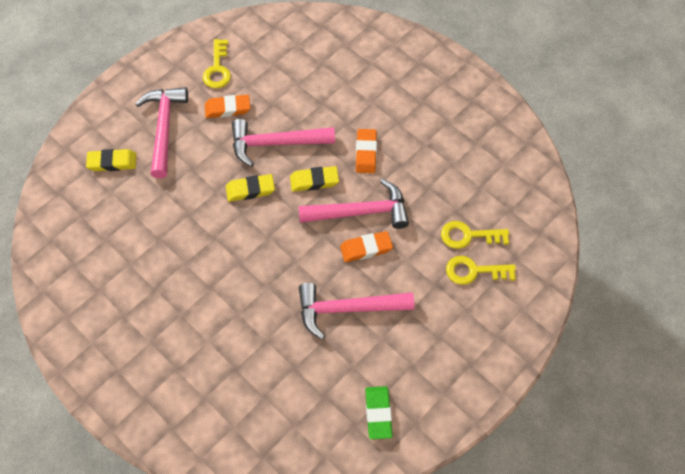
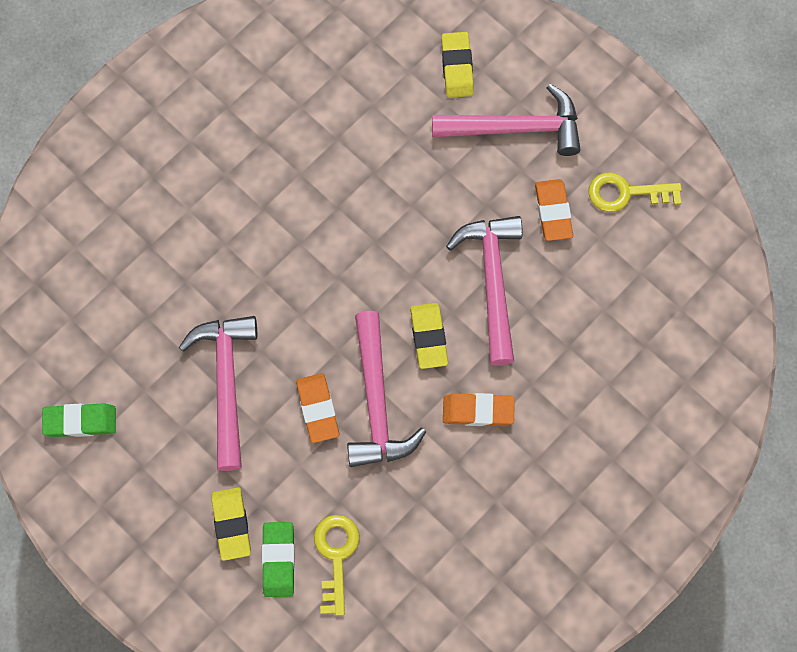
camera: 90 degrees right, 10 degrees up
yellow eraser [226,174,275,202] -> yellow eraser moved to [211,487,251,561]
yellow key [446,256,516,285] -> green eraser [262,522,295,597]

